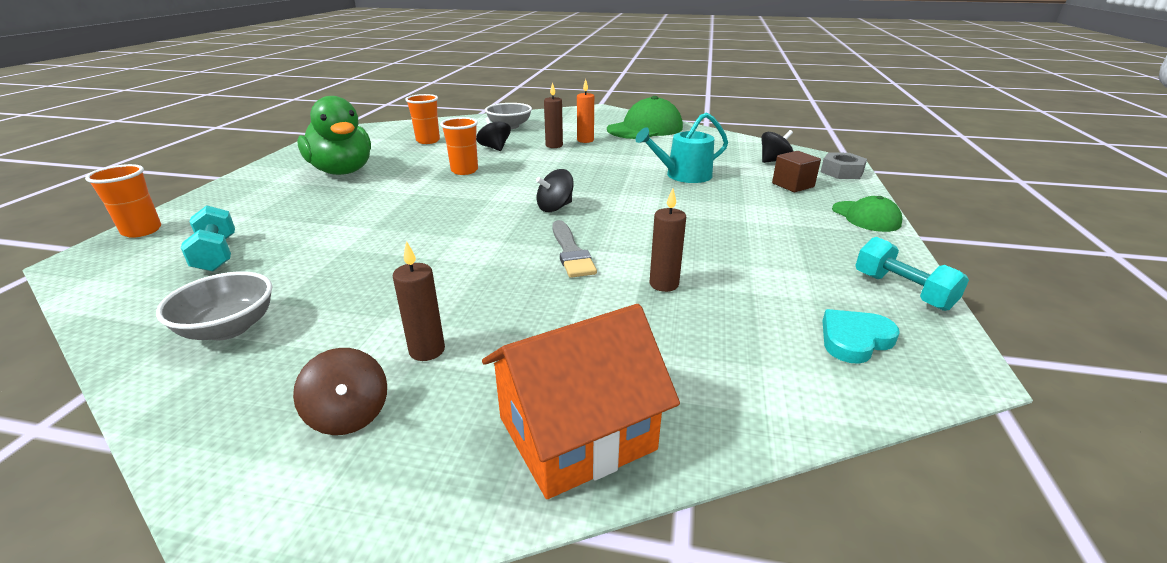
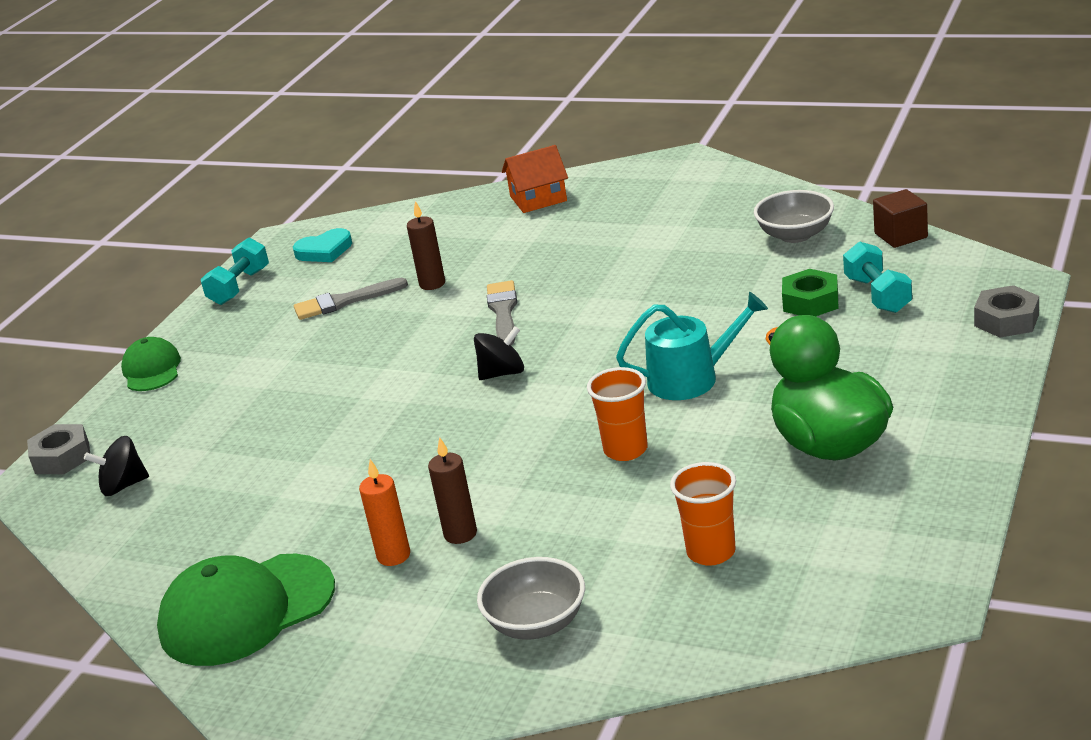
camera: 165 degrees left, 0 degrees up
orange cup [85,164,161,238] -> grey nut [974,285,1039,338]
brown spinning top [293,348,387,435] -> none
brown candle [393,241,445,361] -> none
black spinning top [476,117,511,151] -> none
orange house [482,304,680,499] -> orange house [502,145,568,213], size x0.67
turquoise watering can [636,112,728,183] -> turquoise watering can moved to [616,292,768,400]
brown cube [772,151,821,192] -> brown cube moved to [873,189,928,248]
turquoise dumbbell [855,237,969,311] -> turquoise dumbbell turned 45 degrees clockwise [201,238,269,305]
none -> grey brush [294,278,408,320]
none -> green nut [782,269,838,316]

